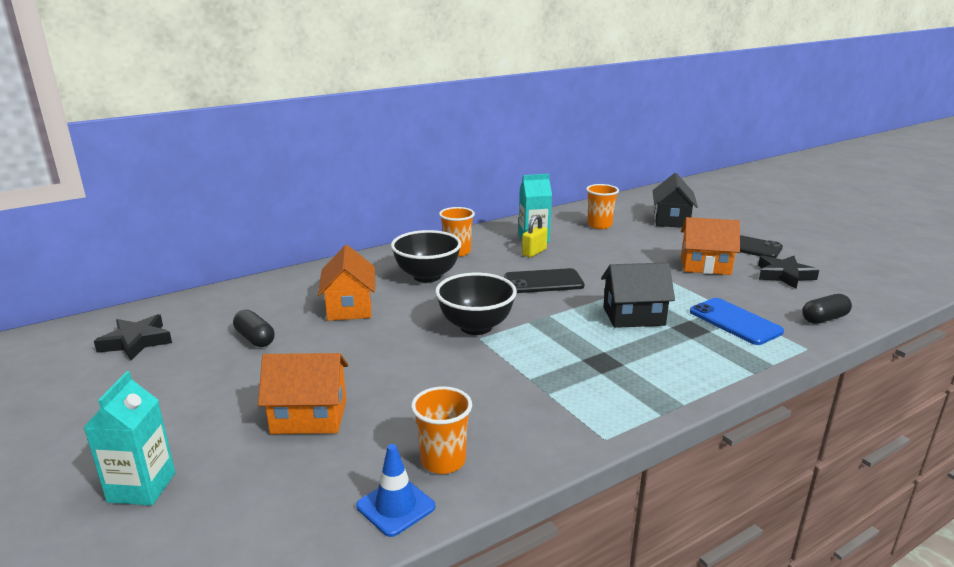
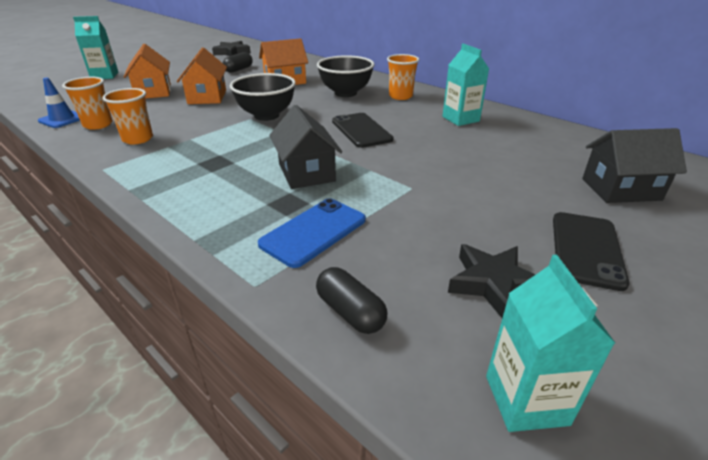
camera: 75 degrees right, 10 degrees up
yellow padlock [522,215,548,257] -> none
orange cup [586,184,619,229] -> orange cup moved to [103,88,153,144]
orange house [681,217,740,275] -> orange house moved to [177,47,227,104]
none -> turquoise carton [486,255,615,432]

